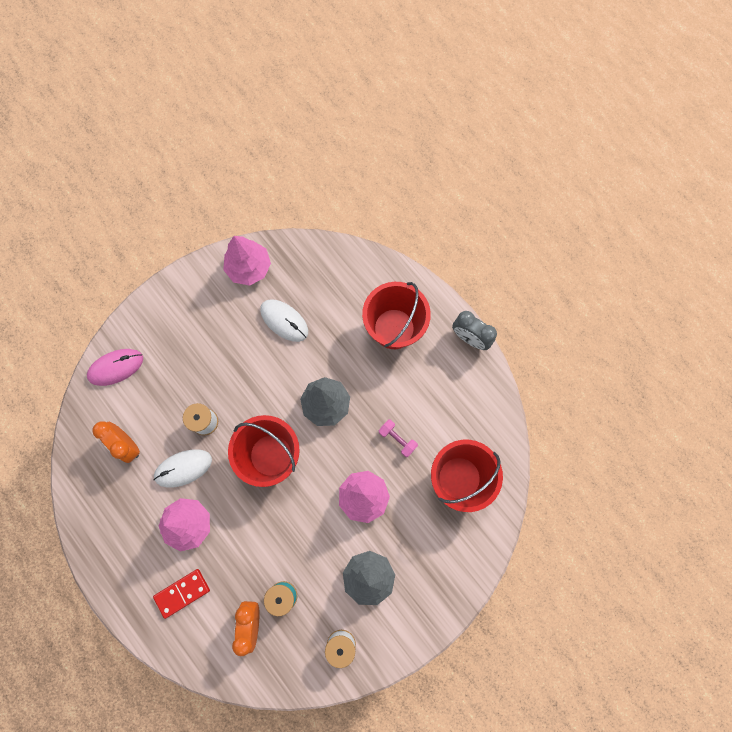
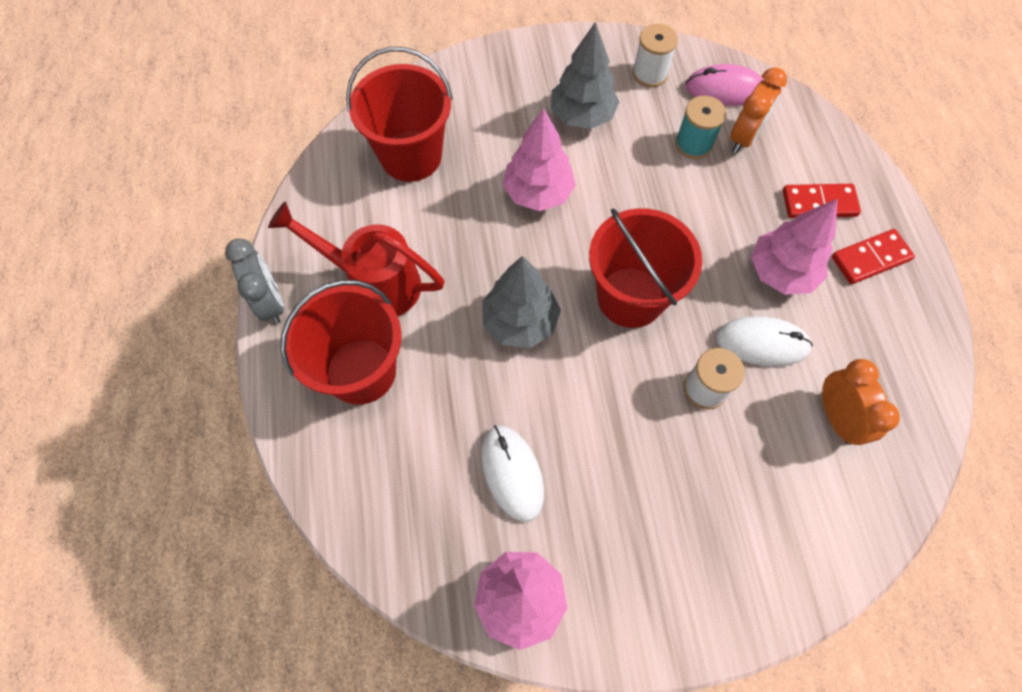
camera: 150 degrees left, 10 degrees down
pink mouse [87,349,143,386] -> pink mouse moved to [686,64,763,106]
pink dumbbell [379,419,418,457] -> none
none -> red watering can [268,202,445,316]
none -> red domino [832,229,915,284]

